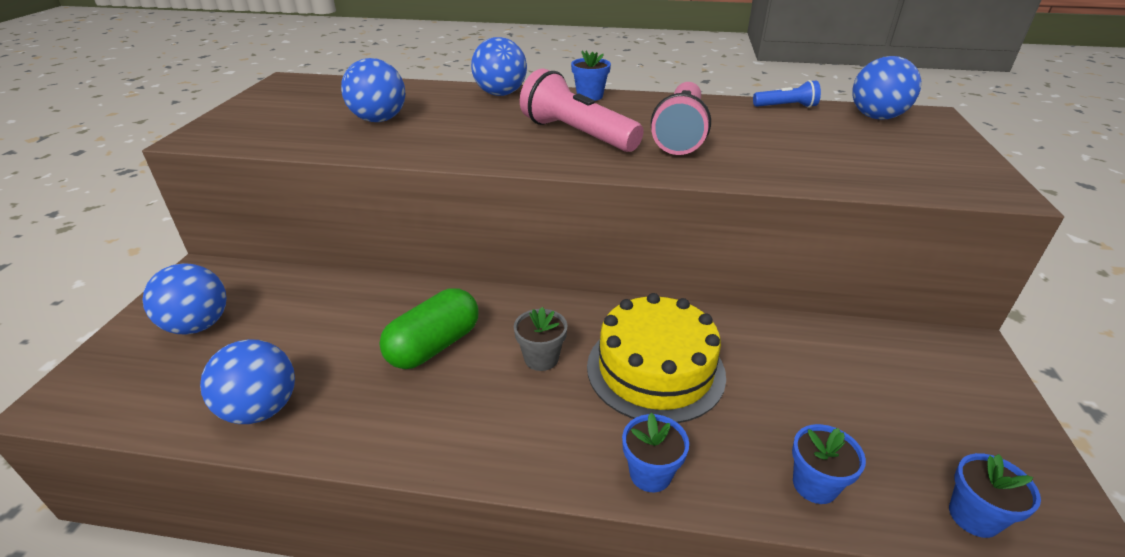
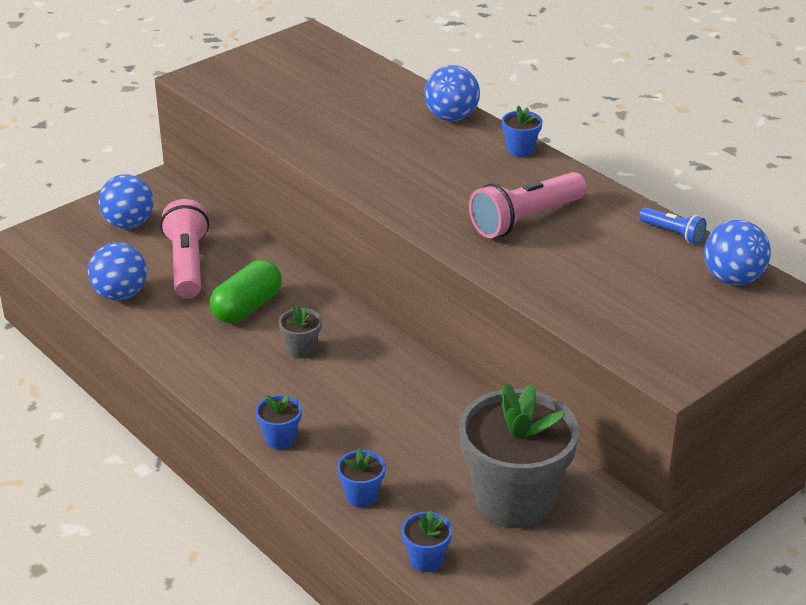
camera: 40 degrees right, 0 degrees up
blue ball [341,58,405,122] -> none
green capsule [379,288,479,369] -> green capsule turned 45 degrees counterclockwise [210,260,282,323]
pink flashlight [520,68,644,152] -> pink flashlight moved to [160,199,209,298]
yellow cake [587,293,726,423] -> none
none -> grey flower pot [459,382,579,528]

